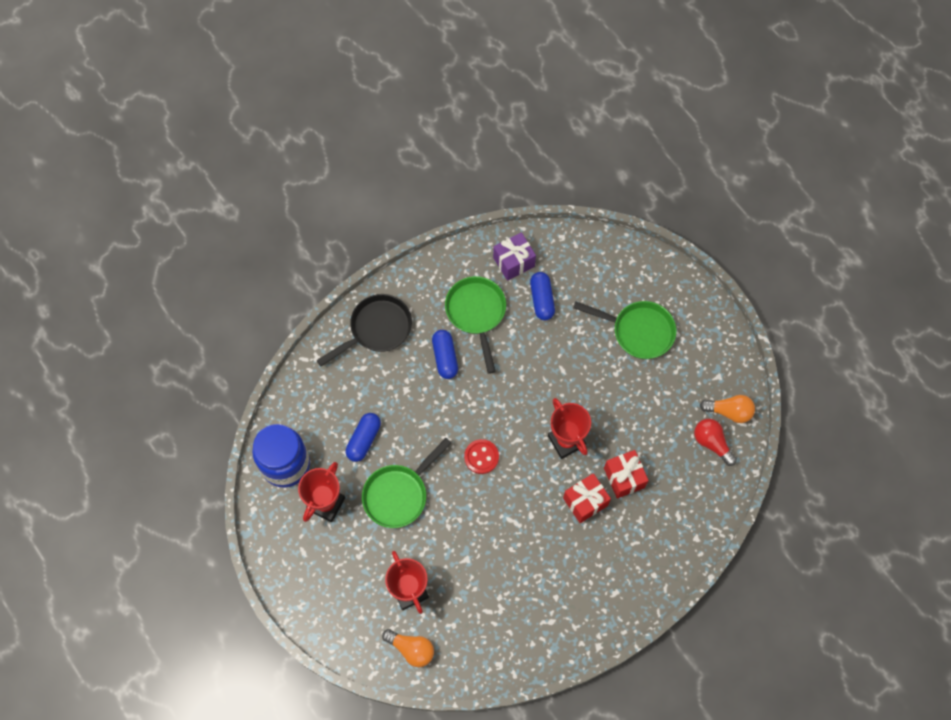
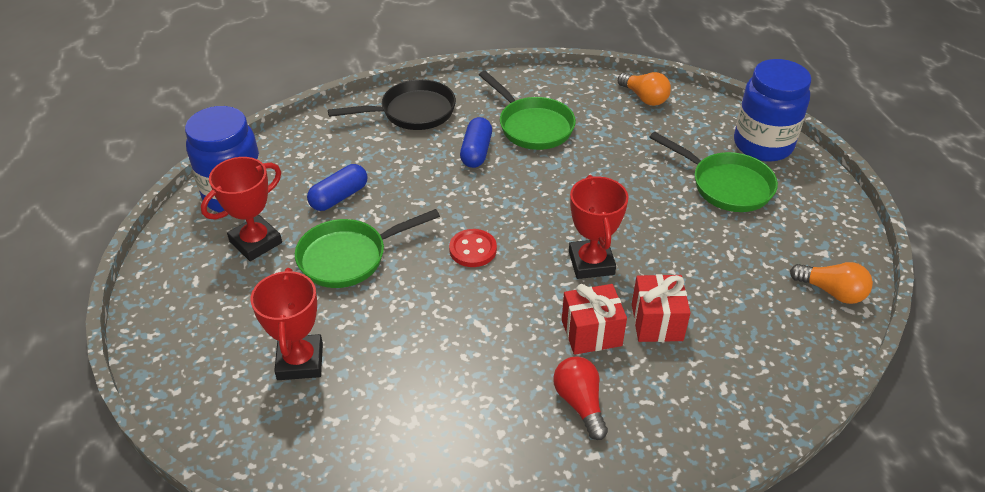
camera: 20 degrees right, 25 degrees down
orange light bulb [382,629,434,667] -> orange light bulb moved to [618,72,671,106]
green pan [445,276,506,374] -> green pan turned 135 degrees clockwise [479,71,576,150]
purple gift [493,232,536,281] -> none
blue capsule [530,272,555,320] -> none
red light bulb [694,419,737,466] -> red light bulb moved to [553,356,608,440]
none -> blue jar [734,59,811,162]

